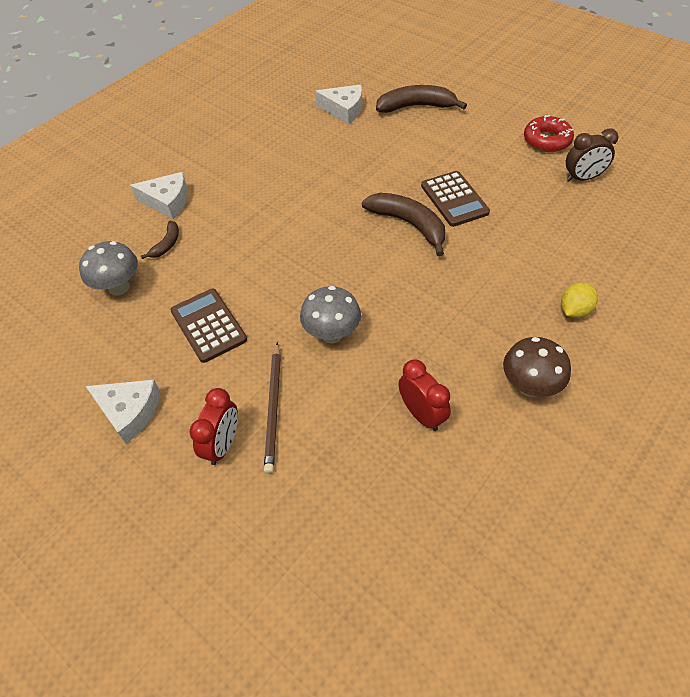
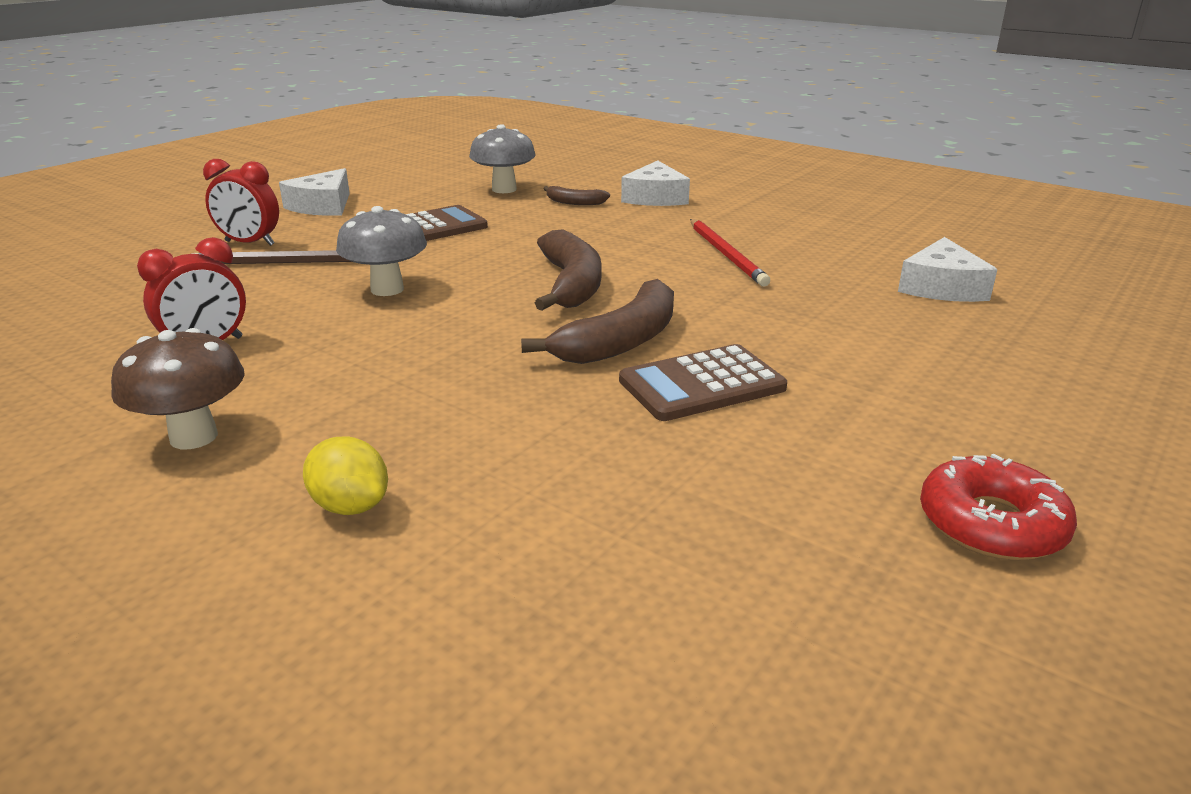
camera: 85 degrees right, 25 degrees down
brown banana [376,85,467,113] -> brown banana moved to [535,230,601,311]
brown clock [566,128,618,182] -> none
none -> red pencil [690,219,770,287]

